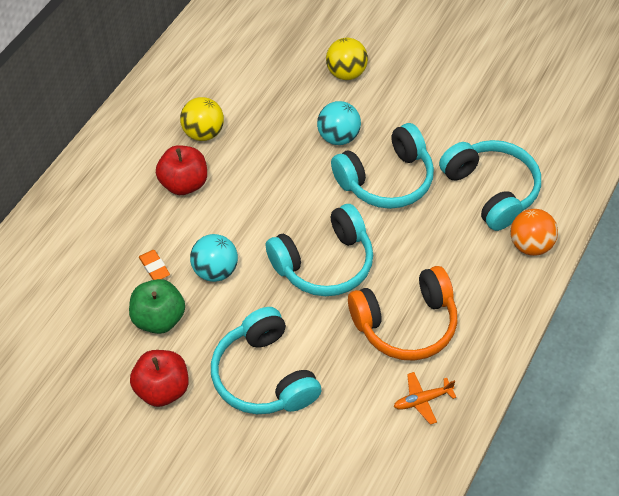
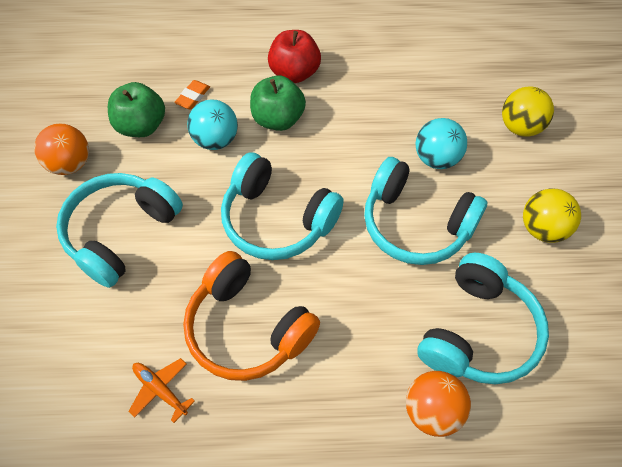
camera: 60 degrees right, 5 degrees up
red apple [130,350,189,407] -> orange ball [34,124,89,175]
yellow ball [180,97,224,141] -> yellow ball moved to [523,188,581,243]
none -> green apple [250,75,306,131]

